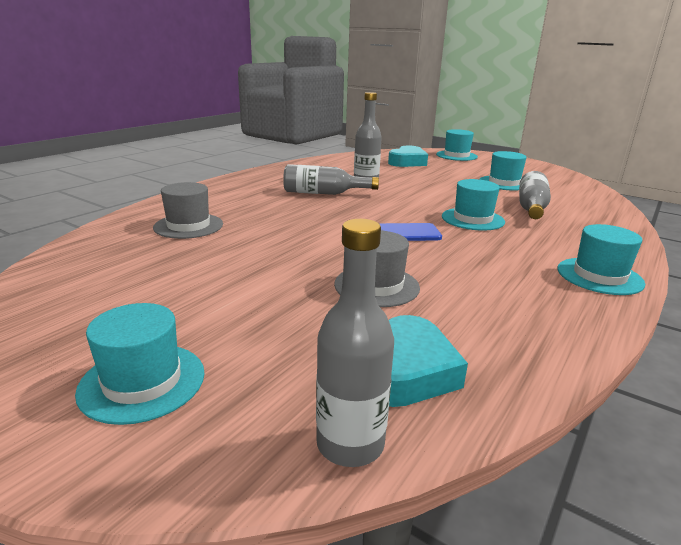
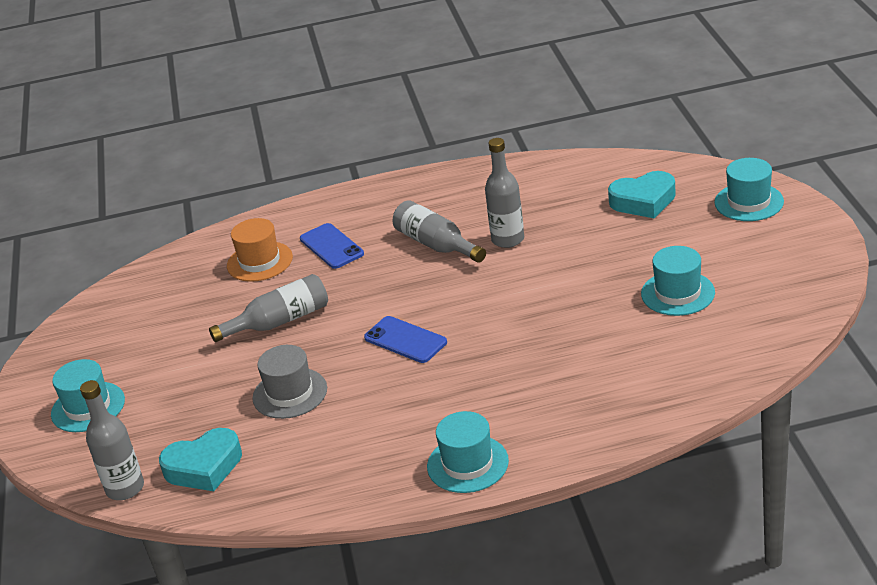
camera: 50 degrees right, 10 degrees up
grey hat [153,182,223,239] -> orange hat [227,218,293,282]
turquoise hat [442,179,505,231] -> none
grey bottle [519,171,551,219] -> grey bottle moved to [209,274,328,342]
none -> blue phone [300,223,364,269]

